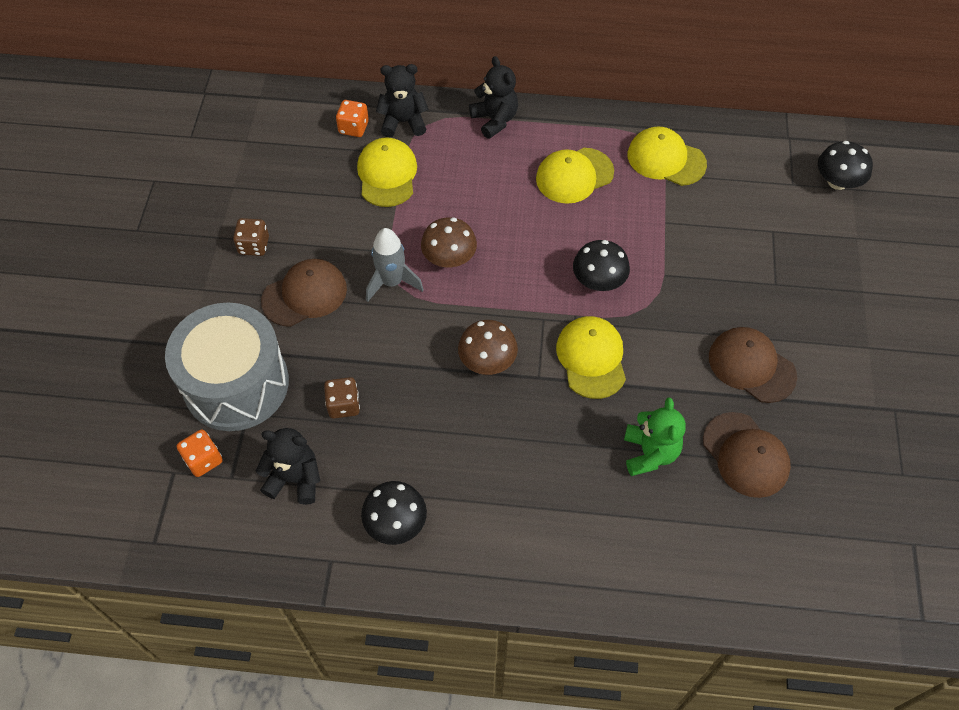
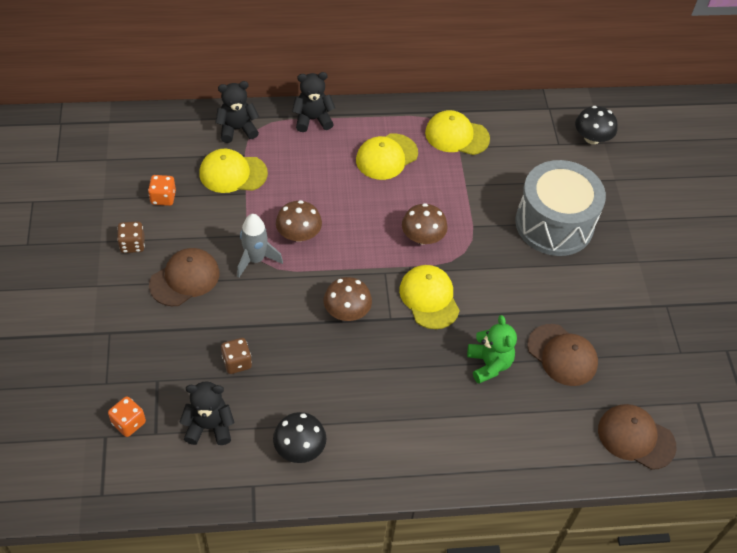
camera: 15 degrees left, 5 degrees down
grey drum [165,302,289,431] -> grey drum moved to [515,160,606,256]
orange dice [336,100,369,137] -> orange dice moved to [148,175,176,206]
yellow cap [357,137,417,207] -> yellow cap turned 75 degrees counterclockwise [199,149,268,193]
black teddy bear [469,56,518,139] -> black teddy bear turned 60 degrees counterclockwise [292,72,335,132]
black mushroom [573,240,630,291] -> brown mushroom [402,203,448,244]
brown cap [709,327,797,403] -> brown cap moved to [598,404,677,470]

